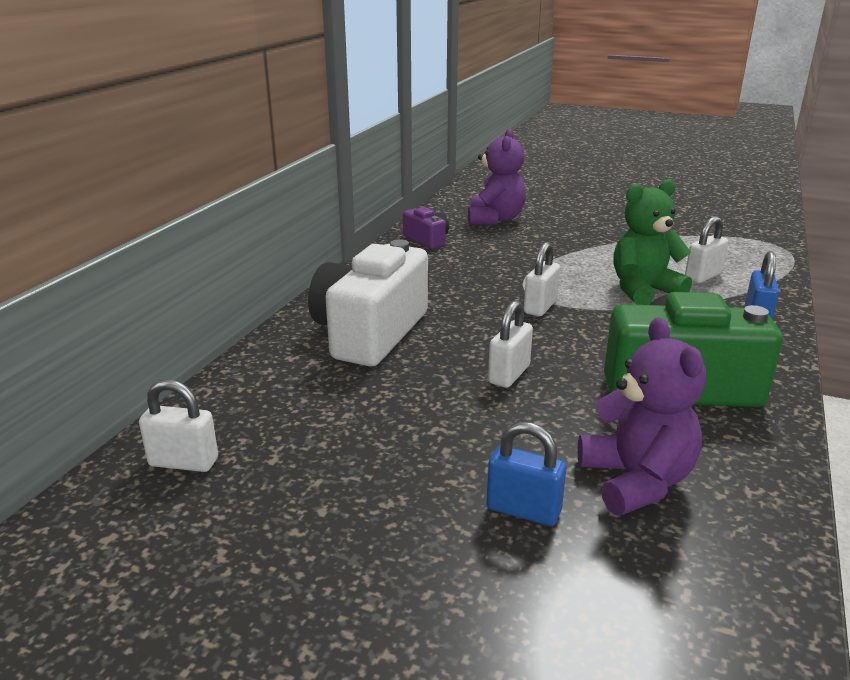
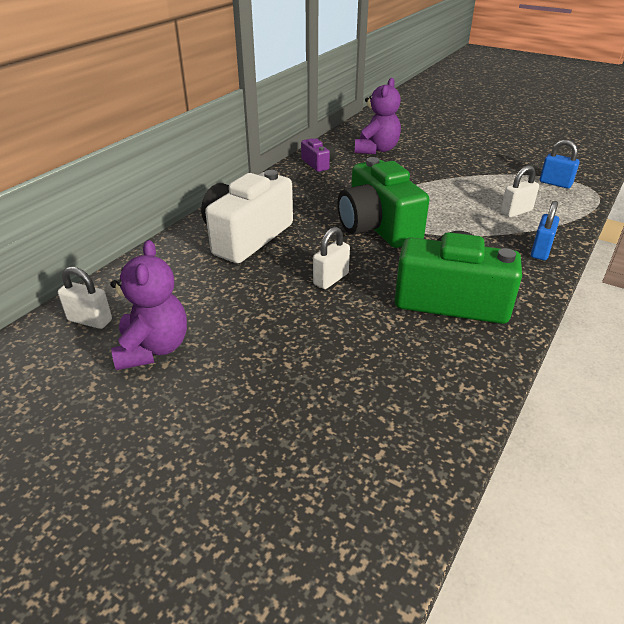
camera: 10 degrees right, 10 degrees up
blue padlock [487,422,566,526] -> blue padlock moved to [540,140,580,189]
white padlock [524,242,560,316] -> green camera [337,157,429,248]
purple teddy bear [577,318,706,515] -> purple teddy bear moved to [110,240,187,370]
green teddy bear [613,179,692,305] -> none

